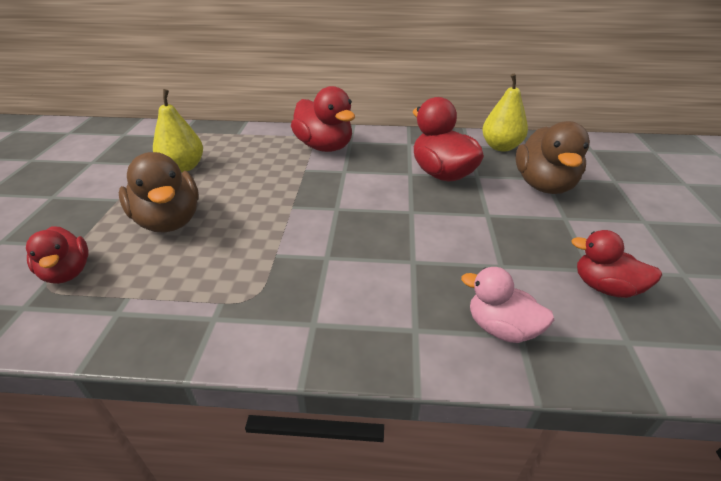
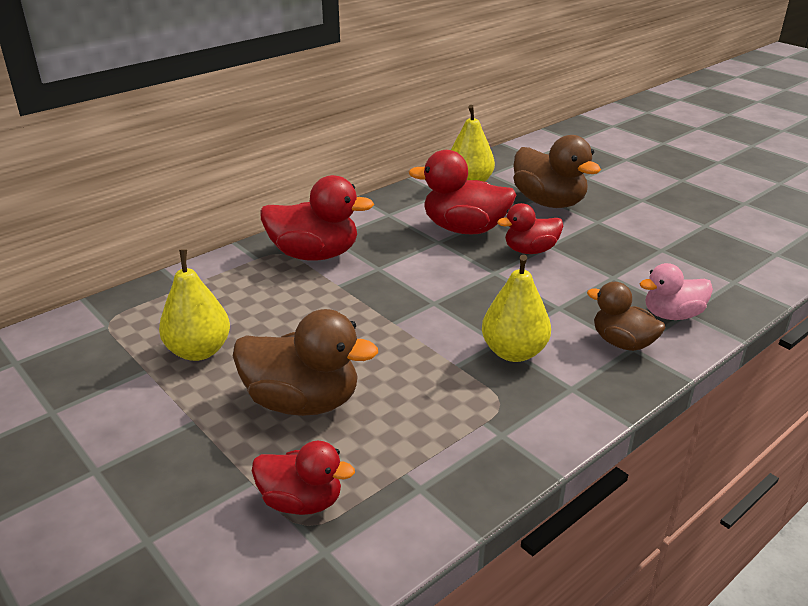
camera: 45 degrees left, 5 degrees down
red duck [571,230,662,298] -> red duck moved to [497,203,563,254]
none -> yellow pear [482,255,551,362]
none -> brown duck [587,282,665,351]

